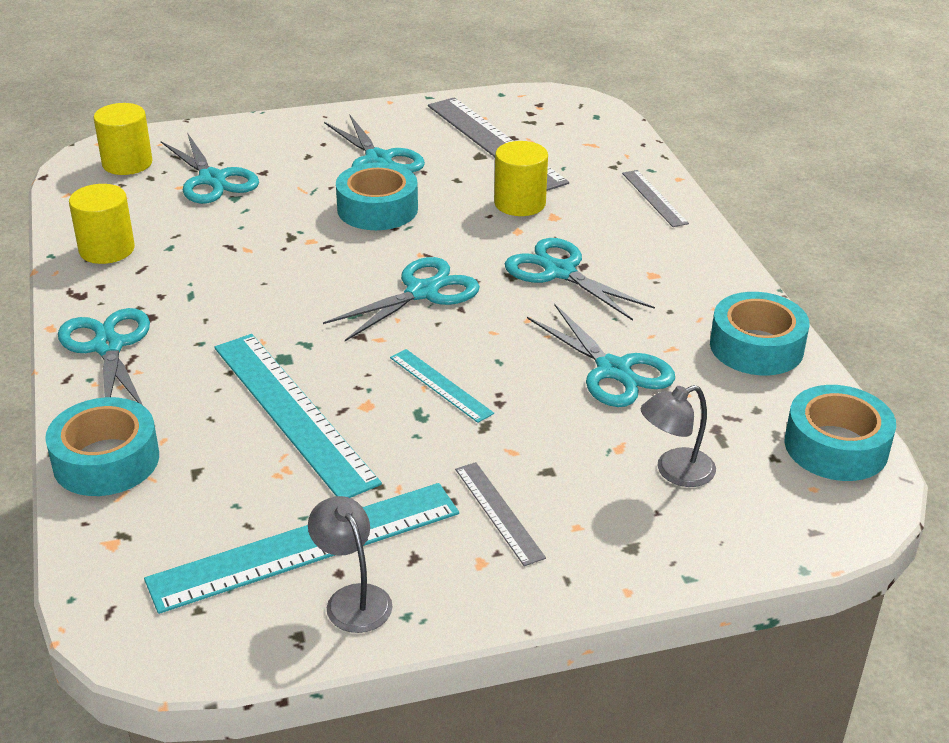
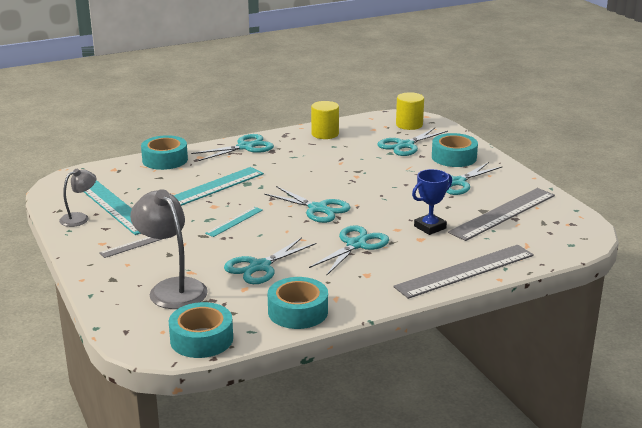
camera: 80 degrees right, 10 degrees down
turquoise tape [336,162,418,230] -> turquoise tape moved to [432,133,478,167]
yellow cylinder [494,141,548,216] -> blue trophy [412,169,452,235]
grey ruler [622,170,689,227] -> grey ruler [393,245,534,299], size x1.99
grey lamp [640,385,716,487] -> grey lamp [130,189,208,309], size x1.76

